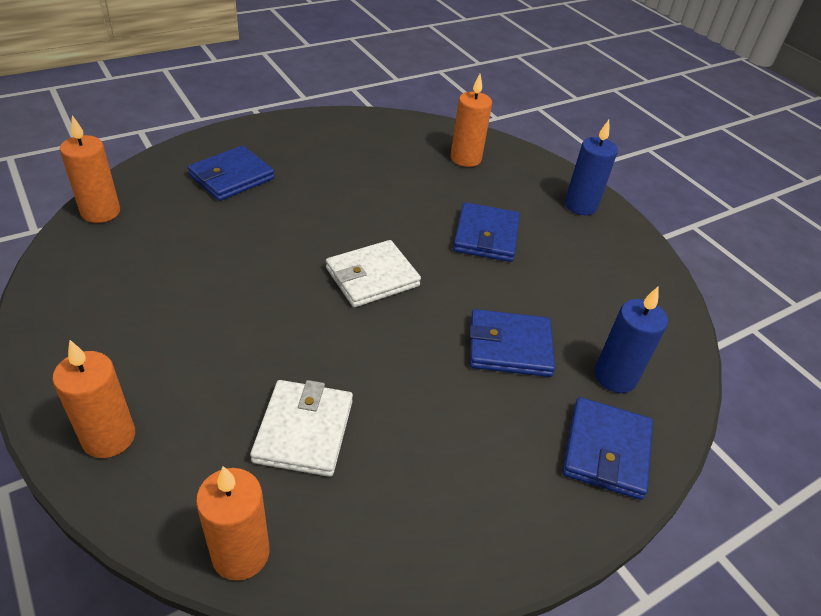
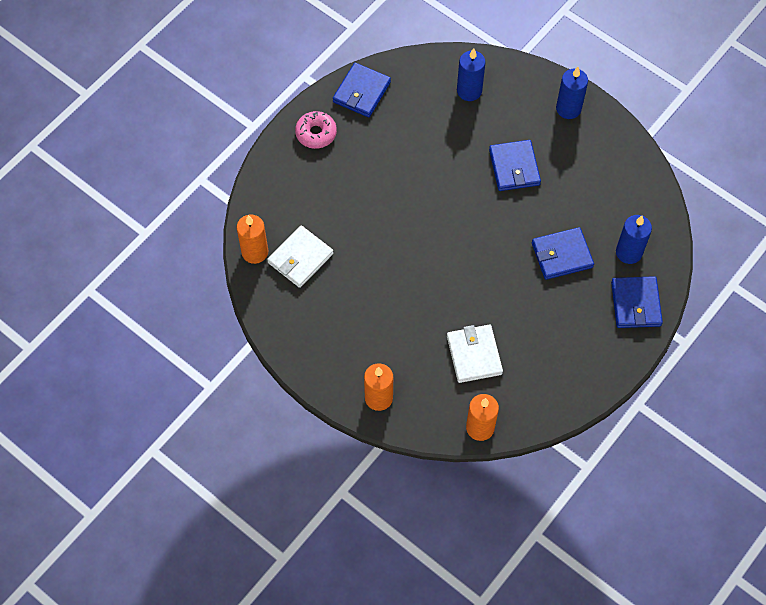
camera: 15 degrees left, 20 degrees up
blue wallet [187,146,275,201] -> blue wallet moved to [333,63,391,117]
white wallet [326,240,421,307] -> white wallet moved to [267,226,333,288]
orange candle [451,74,492,167] -> blue candle [457,48,486,101]
none -> pink donut [295,111,337,149]

